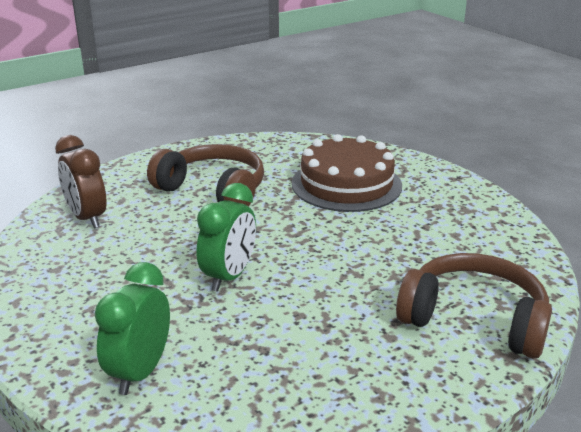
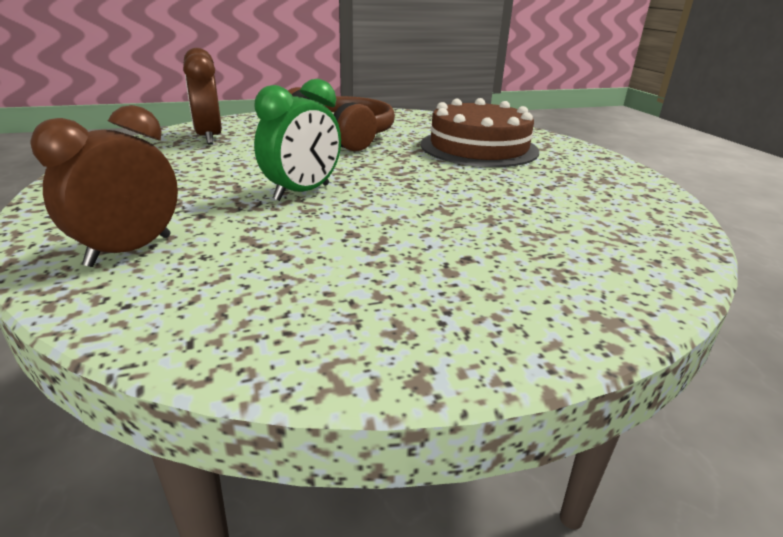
camera: 15 degrees right, 0 degrees up
green clock [95,262,170,395] -> brown clock [31,105,178,267]
brown headphones [396,253,552,358] -> none

